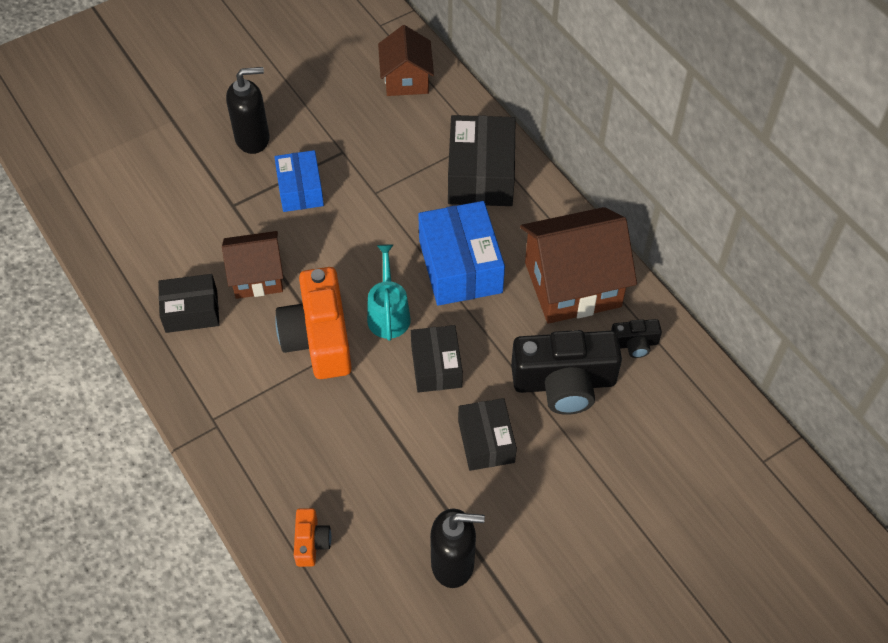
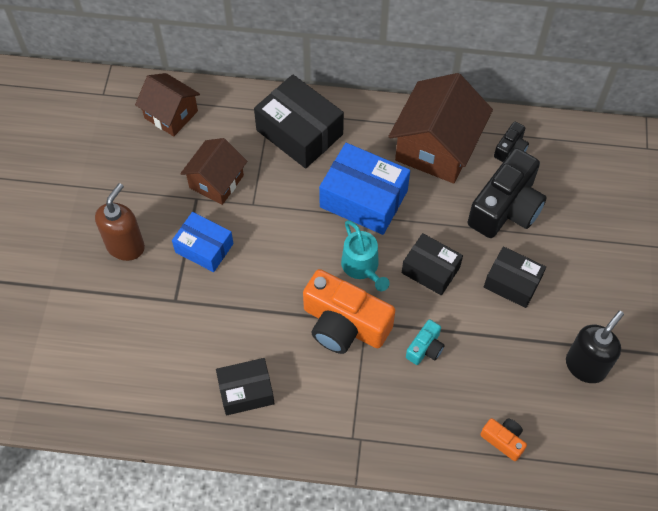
camera: 50 degrees left, 5 degrees up
black box [158,274,219,333] -> black box turned 45 degrees clockwise [216,358,275,415]
brown house [222,231,283,299] -> brown house moved to [180,138,247,205]
black soap dispenser [226,67,270,154] -> brown soap dispenser [95,183,145,261]
turquoise watering can [367,244,411,341] -> turquoise watering can turned 150 degrees counterclockwise [341,220,390,291]
none -> turquoise camera [406,319,445,365]

